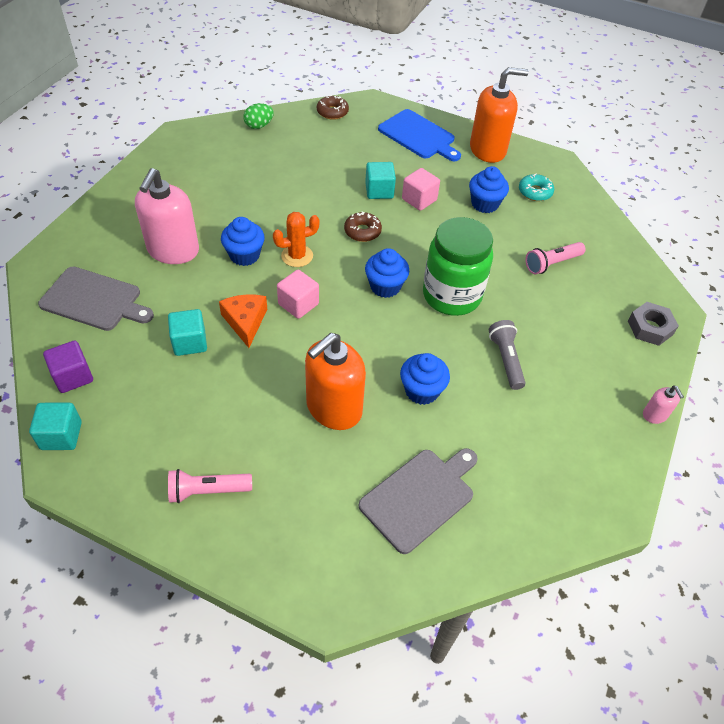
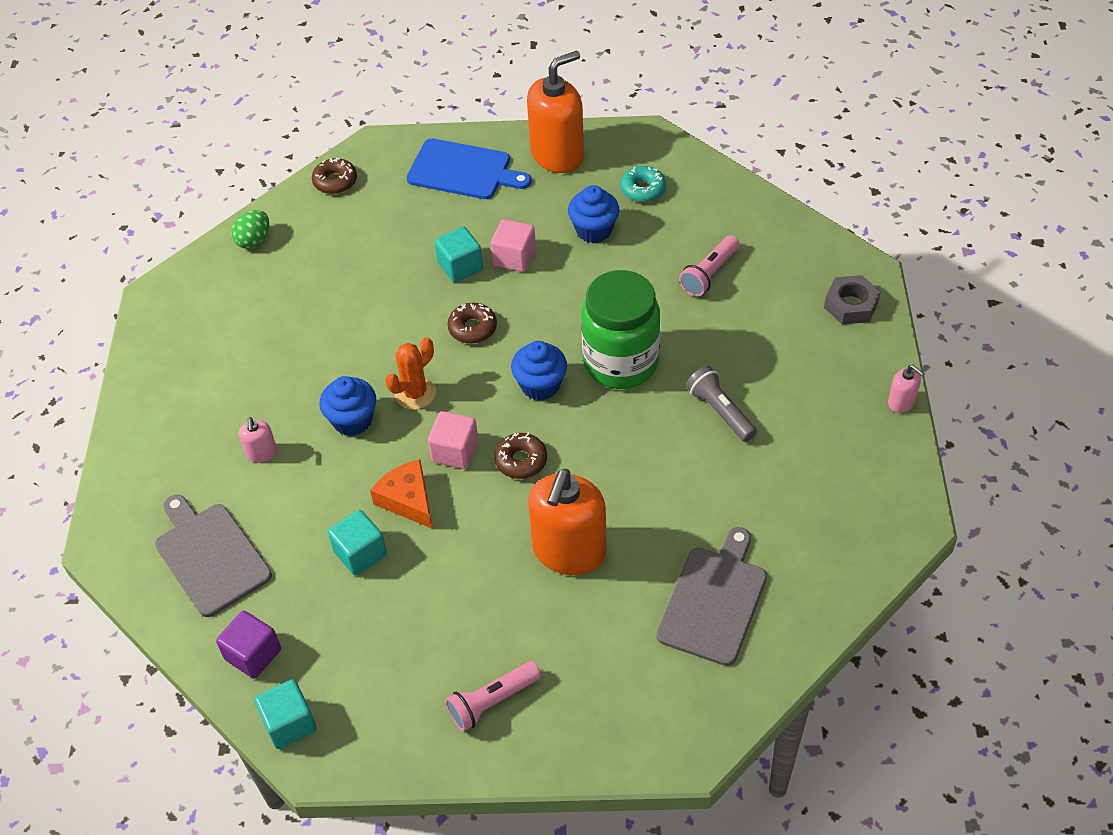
camera: 20 degrees left, 0 degrees up
grey cutting board [38,267,154,331] -> grey cutting board turned 120 degrees counterclockwise [155,494,272,617]
pink soap dispenser [135,168,199,264] -> pink soap dispenser [239,417,277,462], size x0.44
blue cupcake [400,353,450,405] -> none
none -> brown donut [494,433,547,479]

